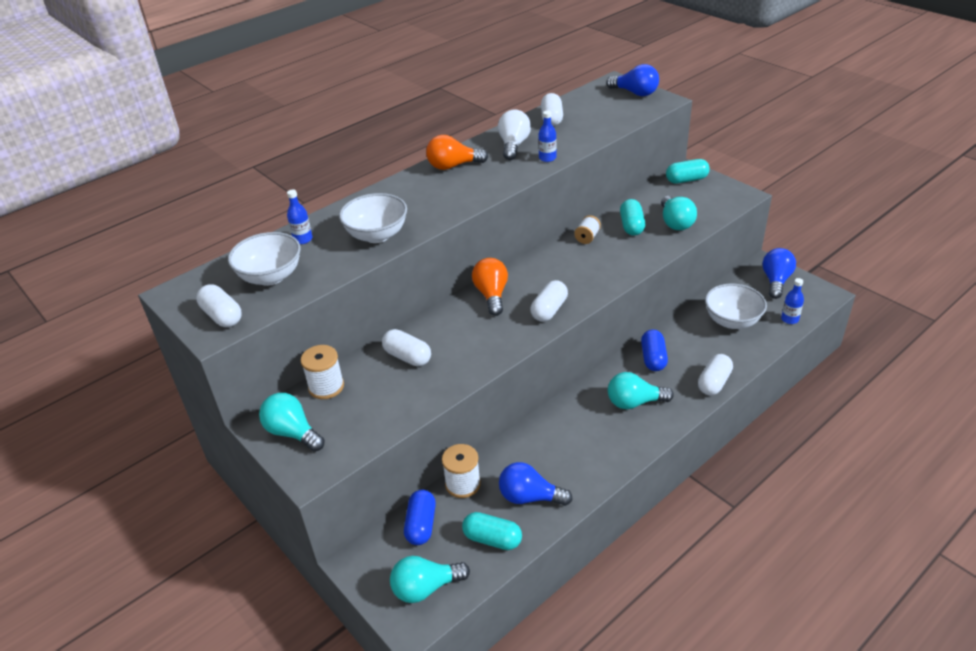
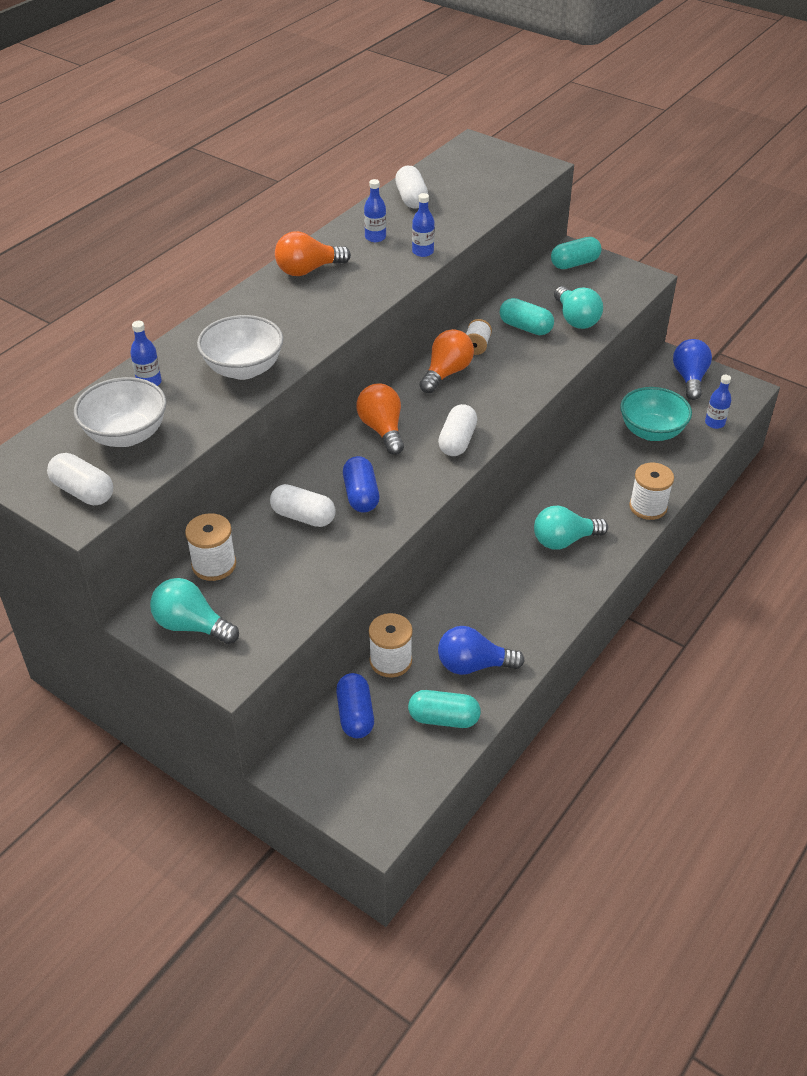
camera: 15 degrees left, 5 degrees up
turquoise light bulb [390,556,470,603] -> none
white light bulb [498,110,531,160] -> blue bottle [364,179,386,242]
blue light bulb [606,64,659,96] -> none
turquoise capsule [620,199,645,236] -> turquoise capsule turned 45 degrees counterclockwise [500,298,554,335]
blue capsule [641,330,668,371] -> blue capsule moved to [343,456,379,512]
white capsule [698,354,733,395] -> white spool [629,463,674,520]
white bowl [705,283,767,329] -> turquoise bowl [620,387,692,441]
none -> orange light bulb [419,329,474,393]

